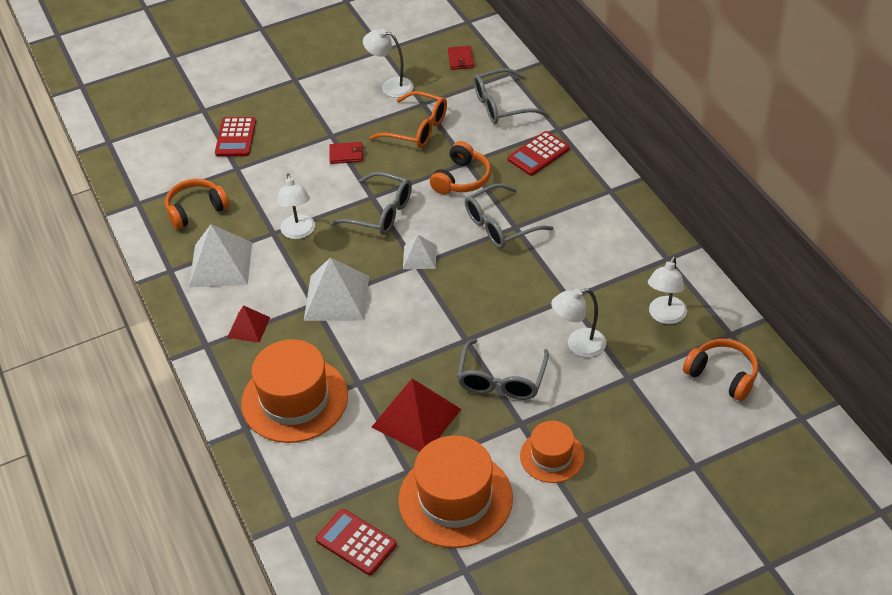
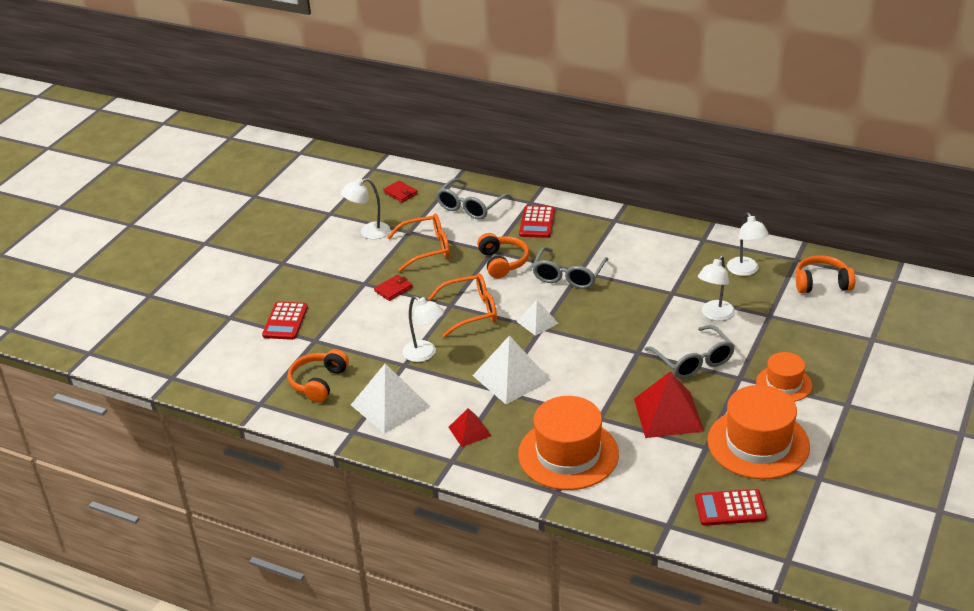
camera: 40 degrees left, 10 degrees down
red calculator [215,117,256,156] -> red calculator turned 45 degrees clockwise [262,302,308,340]
grey glasses [330,172,412,235] -> orange glasses [428,273,497,337]

